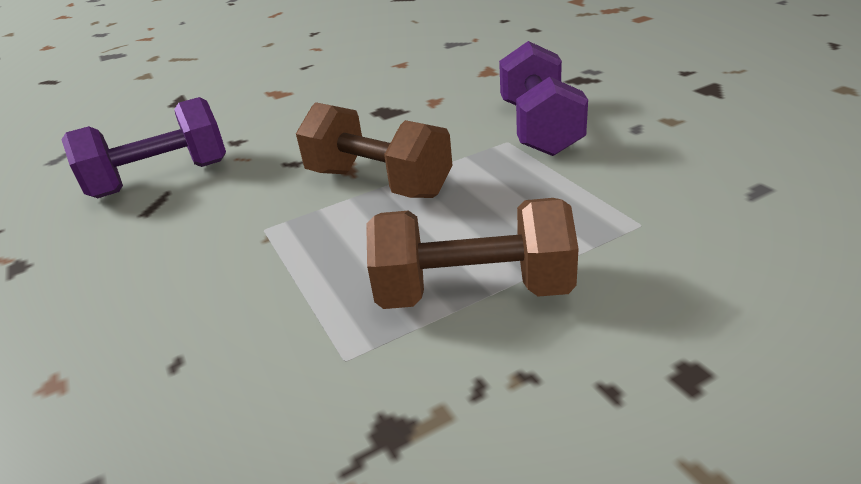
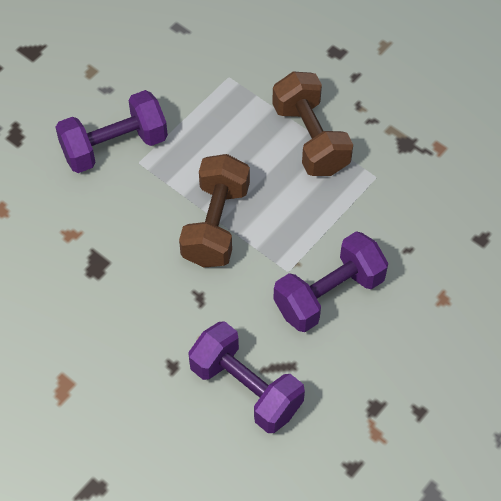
camera: 115 degrees left, 25 degrees up
none -> purple dumbbell [273,231,388,332]

